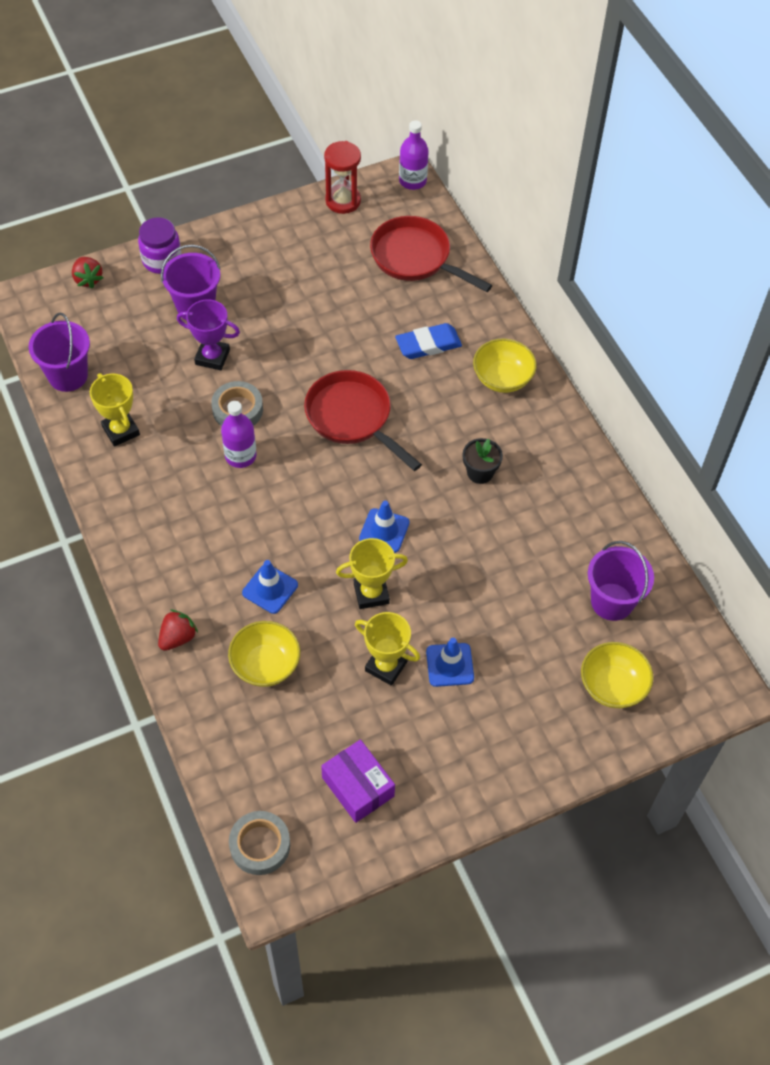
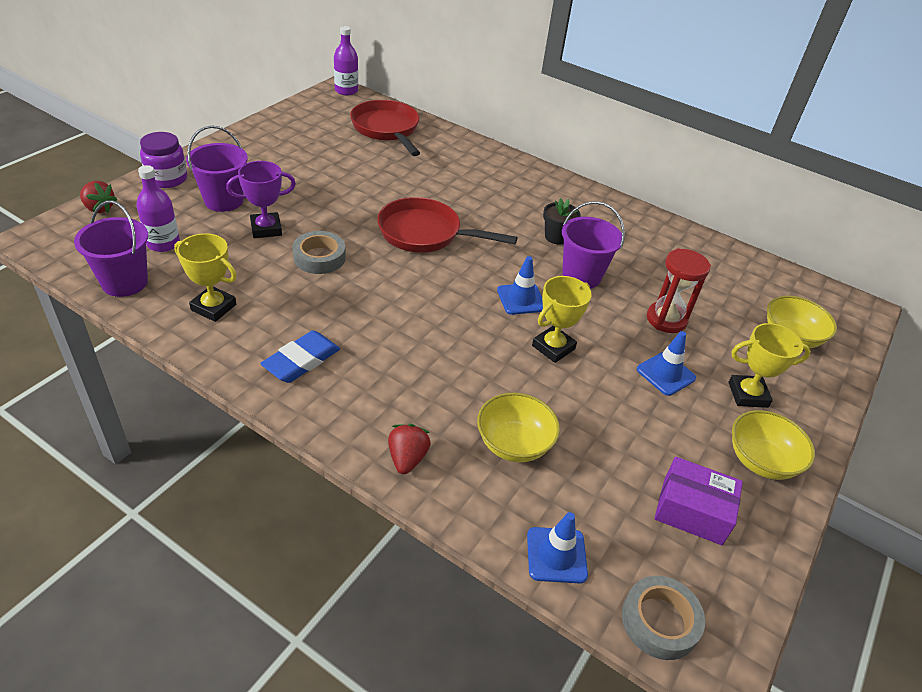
camera: 35 degrees left, 15 degrees down
purple bottle [221,401,257,468] -> purple bottle moved to [136,165,180,252]
blue traffic cone [242,560,298,614] -> blue traffic cone moved to [527,512,588,583]
red hourglass [324,141,361,214] -> red hourglass moved to [647,248,711,333]
yellow trophy [355,612,420,686] -> yellow trophy moved to [729,323,811,408]
red pan [370,216,493,292] -> red pan turned 60 degrees clockwise [350,100,420,156]
blue eraser [395,323,462,359] -> blue eraser moved to [260,331,340,383]
yellow bowl [473,338,537,393] -> yellow bowl moved to [732,410,815,480]
purple bucket [588,541,654,621] -> purple bucket moved to [562,201,625,288]

